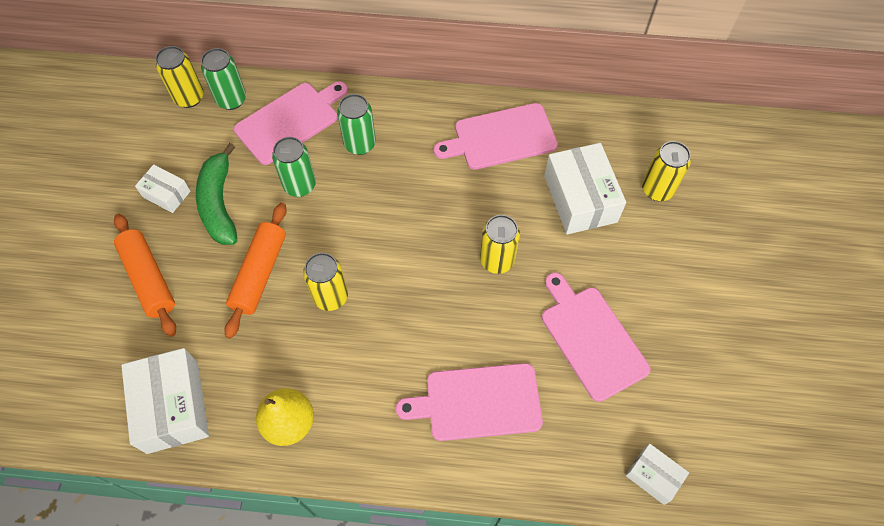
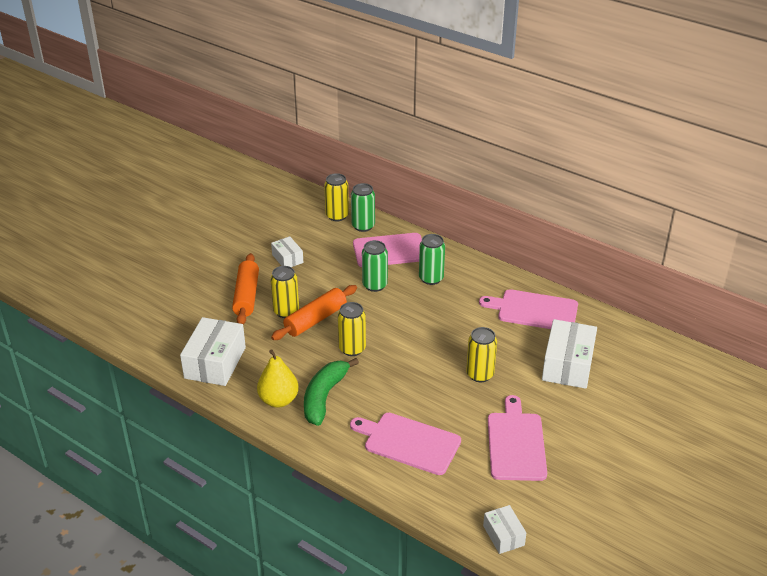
camera: 30 degrees right, 25 degrees down
green banana [196,143,238,245] -> green banana moved to [304,358,359,426]
yellow can [642,141,691,201] -> yellow can moved to [270,266,299,318]

